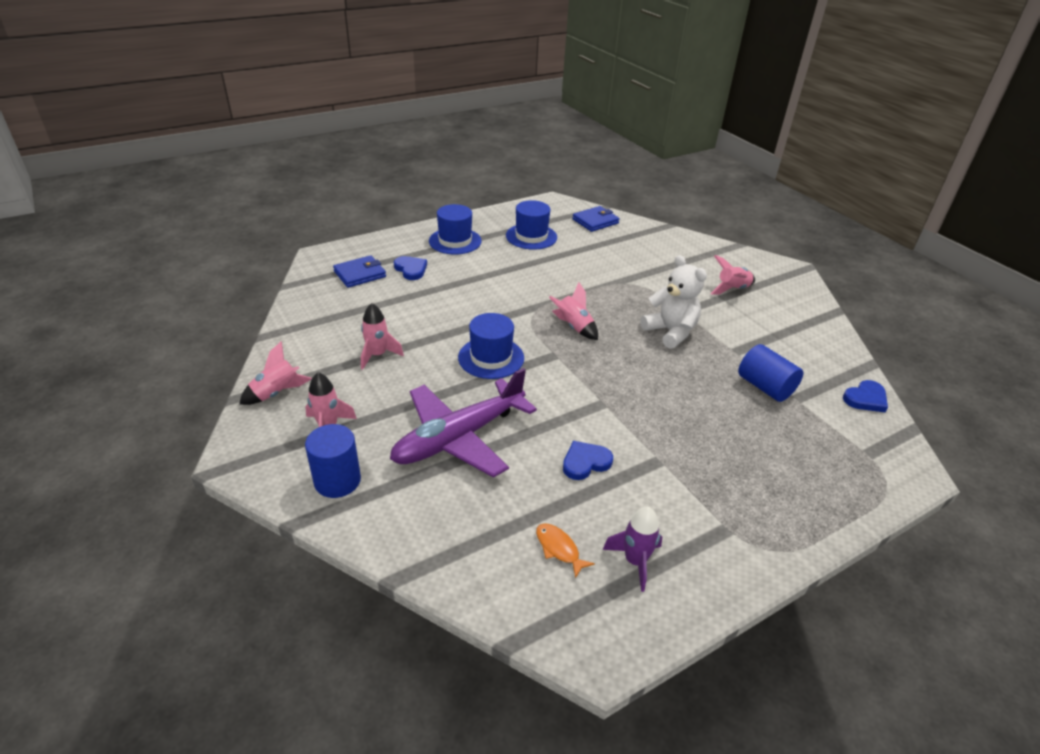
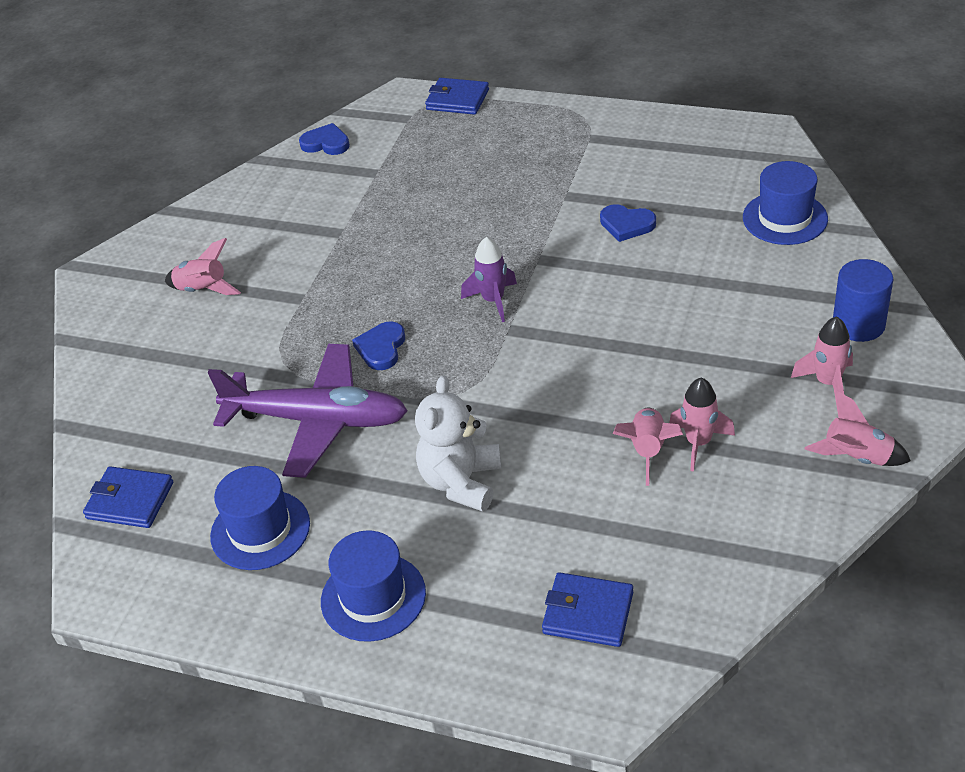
camera: 125 degrees left, 5 degrees up
purple plane [390,368,537,478] -> purple plane moved to [208,344,408,478]
blue heart [394,256,427,280] -> blue heart moved to [352,321,405,370]
blue hat [458,313,524,379] -> blue hat moved to [743,161,828,245]
orange fish [536,523,595,578] -> none
pink rocket [549,282,598,340] -> pink rocket moved to [613,407,683,486]
purple rocket [603,507,662,592] -> purple rocket moved to [461,237,517,322]
white teddy bear [641,255,707,349] -> white teddy bear moved to [415,375,501,512]
blue cylinder [738,344,803,402] -> none
none -> blue wallet [425,78,489,115]

